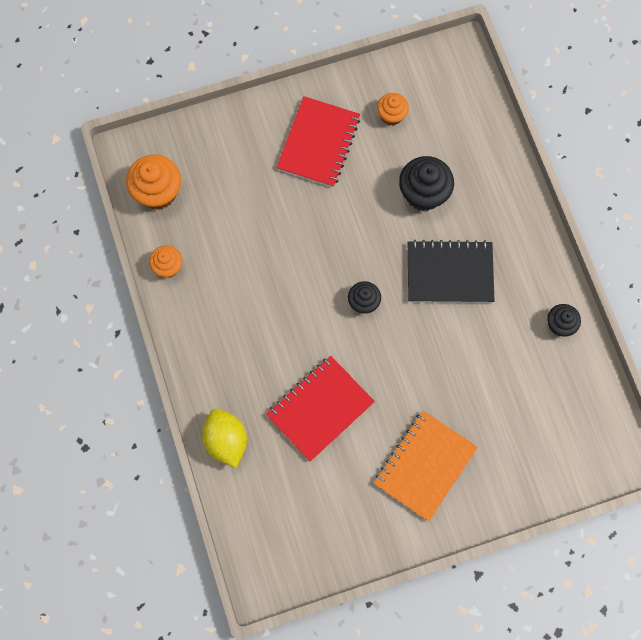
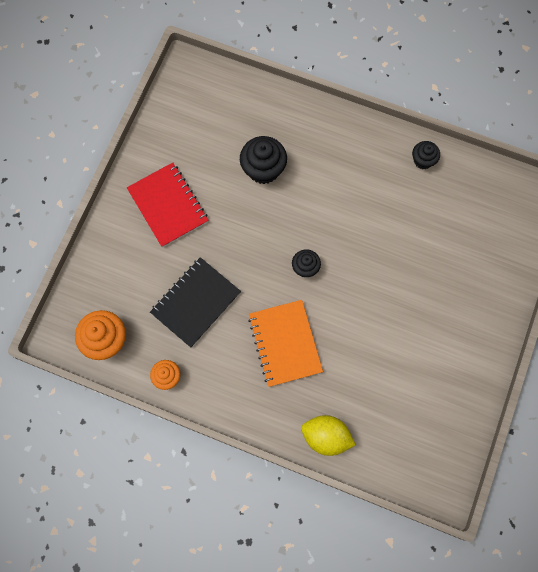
camera: 50 degrees left, 0 degrees up
red notebook [266,356,375,461] -> none
orange notebook [374,411,478,521] -> orange notebook moved to [248,300,323,387]
orange cupcake [377,93,409,126] -> none
black notebook [408,240,494,303] -> black notebook moved to [150,257,241,348]

